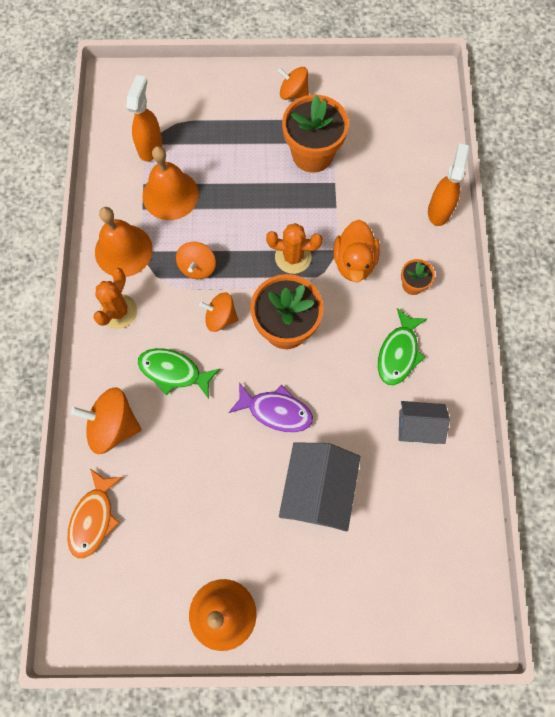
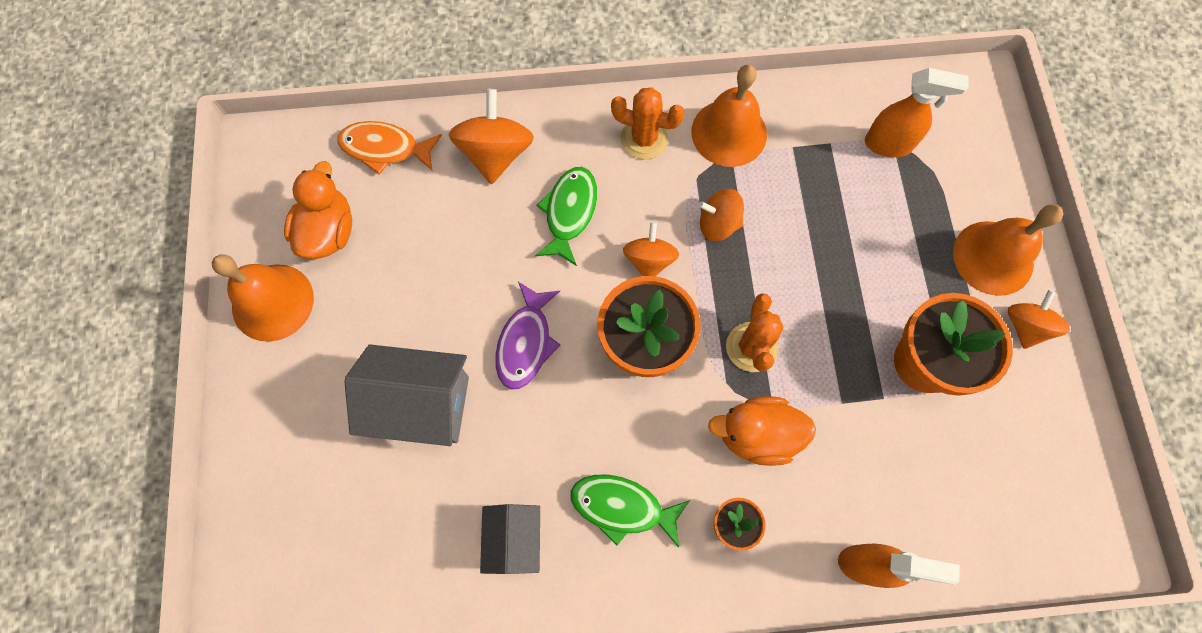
camera: 85 degrees right, 0 degrees up
orange bell [143,146,199,220] -> orange bell moved to [953,204,1063,296]
none -> orange duck [284,161,352,259]

